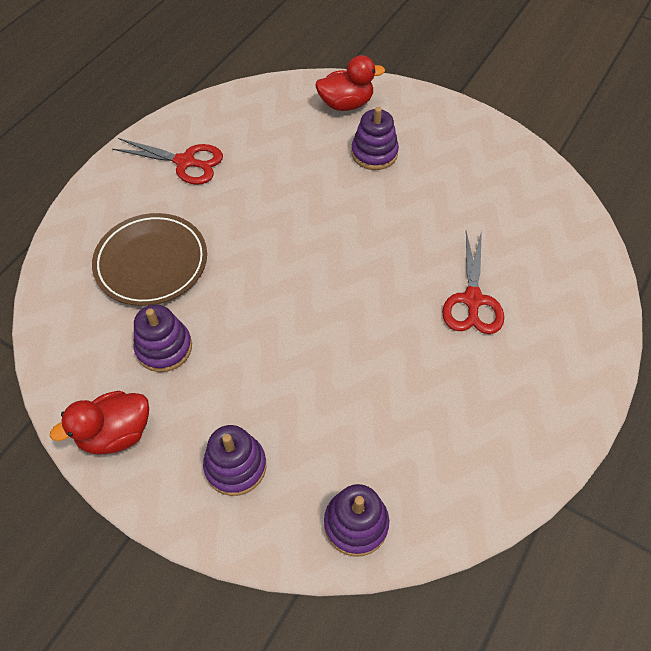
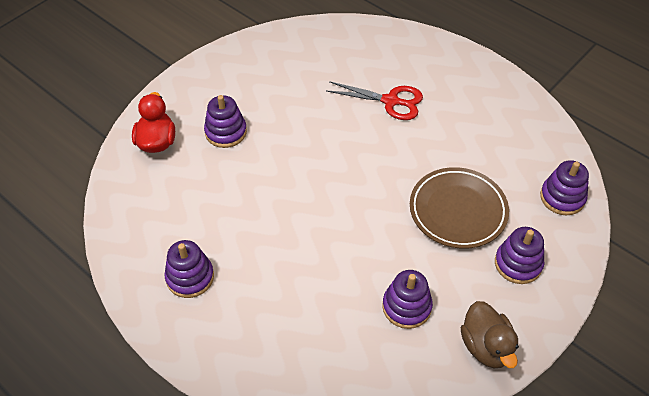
camera: 80 degrees left, 5 degrees down
red duck [50,391,149,455] -> brown duck [461,301,519,368]
brown plate [92,213,207,306] -> brown plate moved to [410,167,509,249]
red scissors [112,138,223,185] -> purple stacking toy [164,240,214,298]

